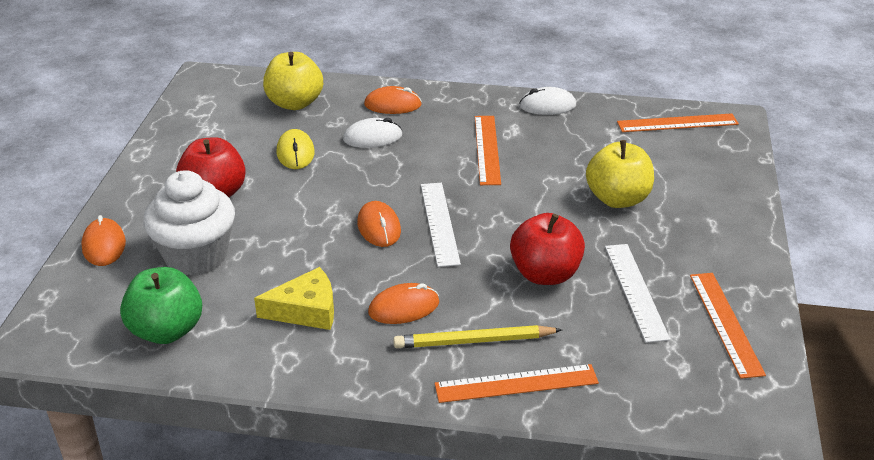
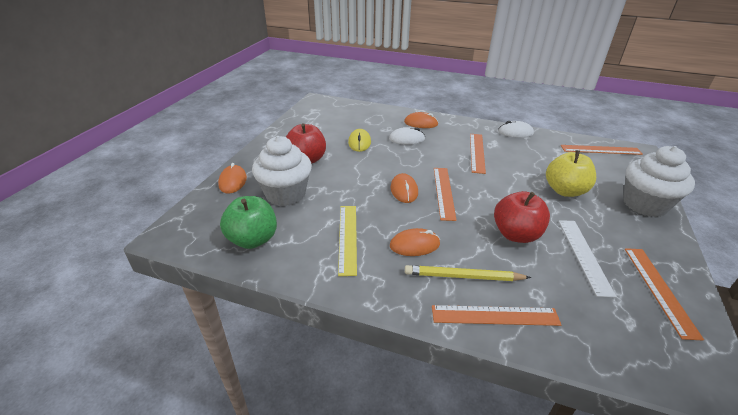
camera: 10 degrees right, 0 degrees up
yellow cheese [254,267,334,330] -> yellow ruler [338,206,357,276]
yellow apple [263,52,323,110] -> none
white ruler [421,183,461,267] -> orange ruler [434,168,457,221]
none -> white cupcake [623,146,695,217]

